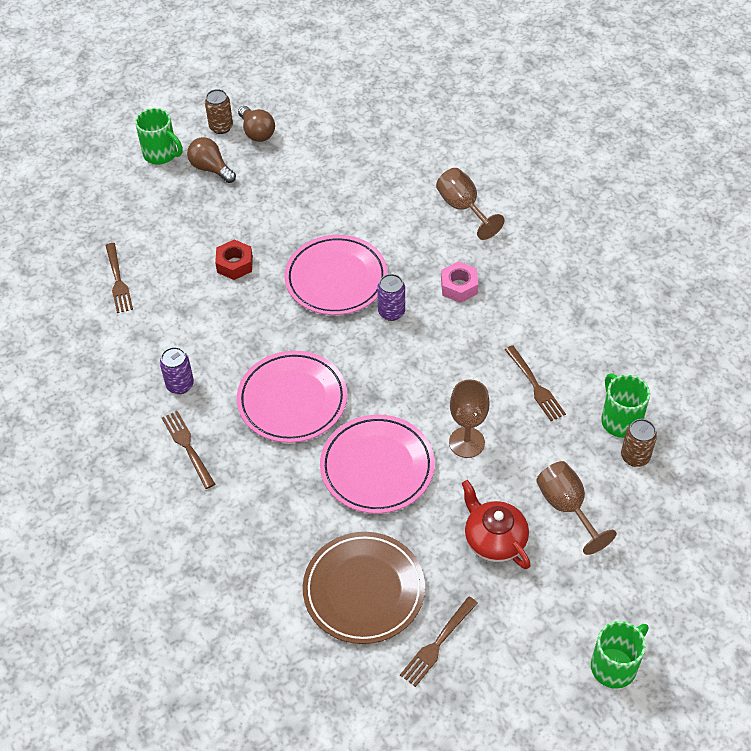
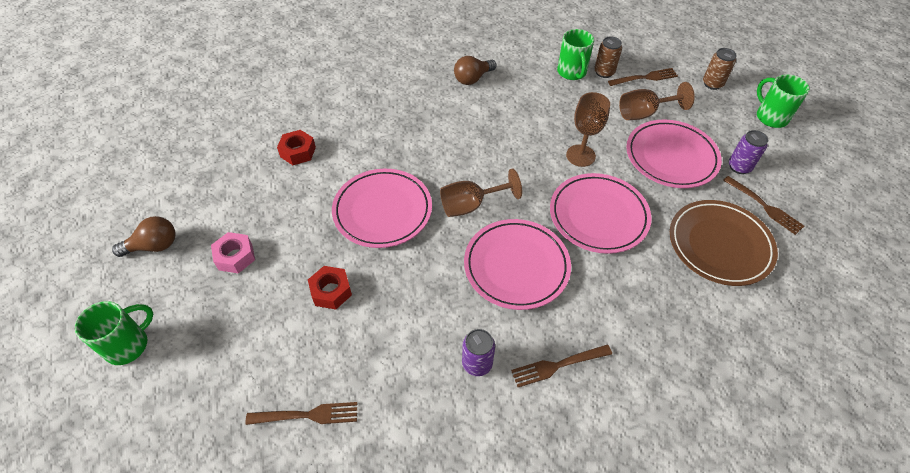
camera: 80 degrees left, 0 degrees up
brown light bulb [187,137,236,183] -> brown light bulb moved to [454,56,497,85]
brown can [205,89,233,134] -> brown can moved to [703,48,737,90]
purple can [377,274,405,321] -> purple can moved to [729,130,768,174]
brown goblet [436,168,504,240] -> brown goblet moved to [440,168,522,217]
pink nut [441,261,478,303] -> pink nut moved to [211,232,255,274]
red teapot [462,480,531,569] -> pink plate [626,119,722,188]
brown fork [505,345,566,421] -> brown fork moved to [608,68,678,86]
green mug [601,373,650,438] -> green mug turned 90 degrees counterclockwise [557,29,594,80]
none -> red nut [277,130,316,165]

